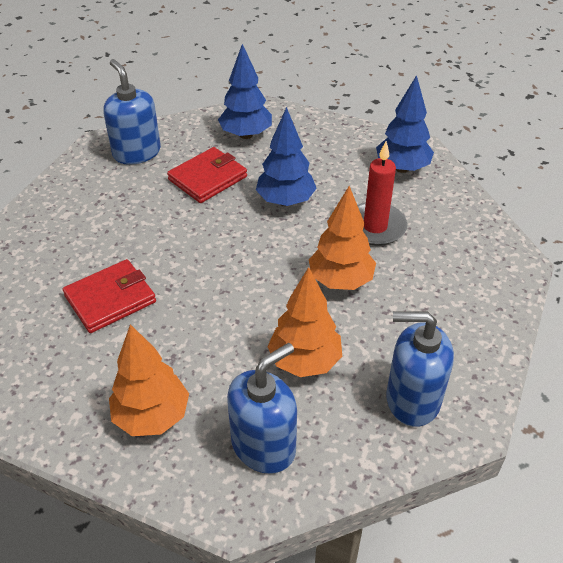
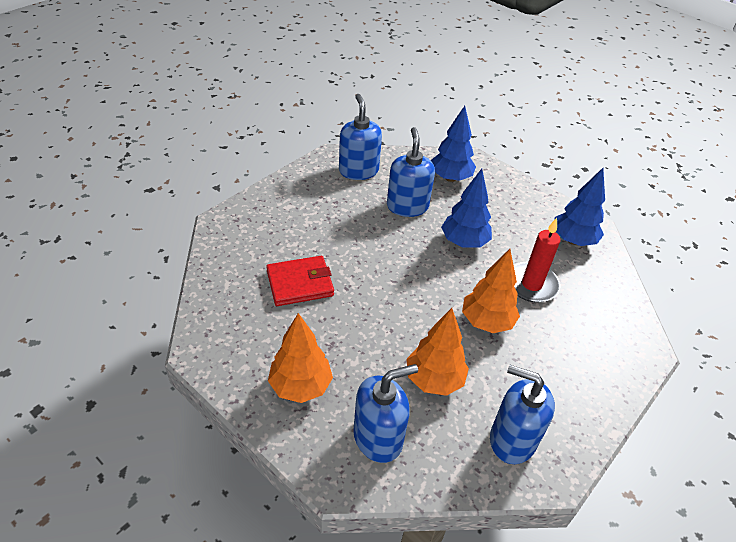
camera: 15 degrees right, 0 degrees up
red wallet [167,147,247,203] -> blue soap dispenser [387,127,435,217]

